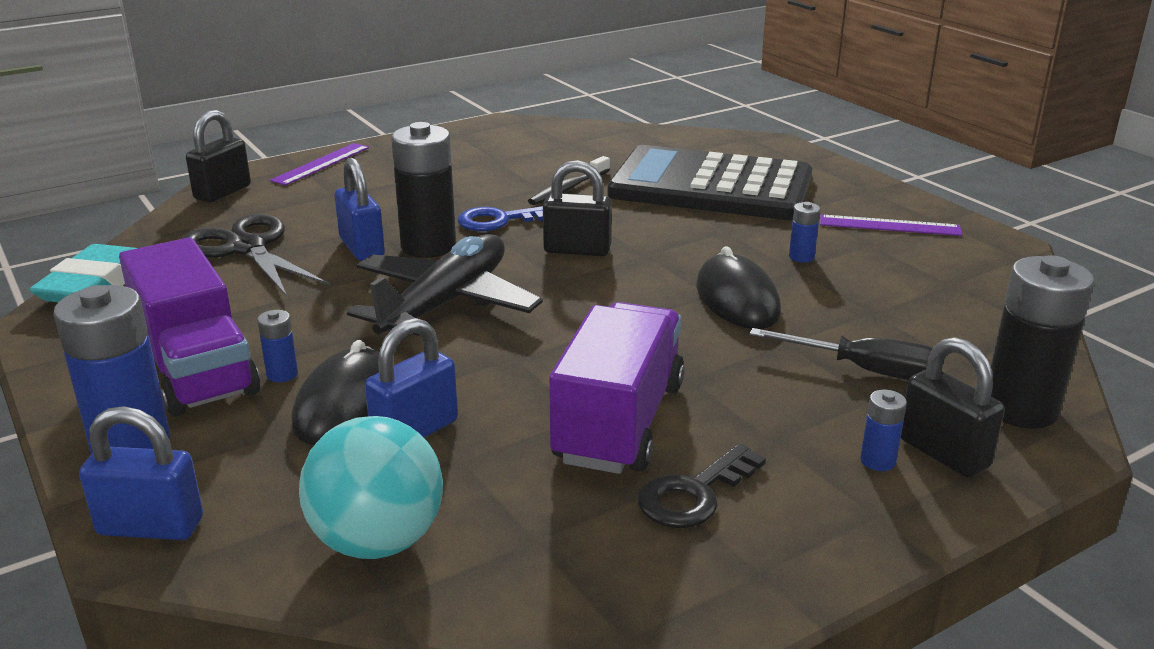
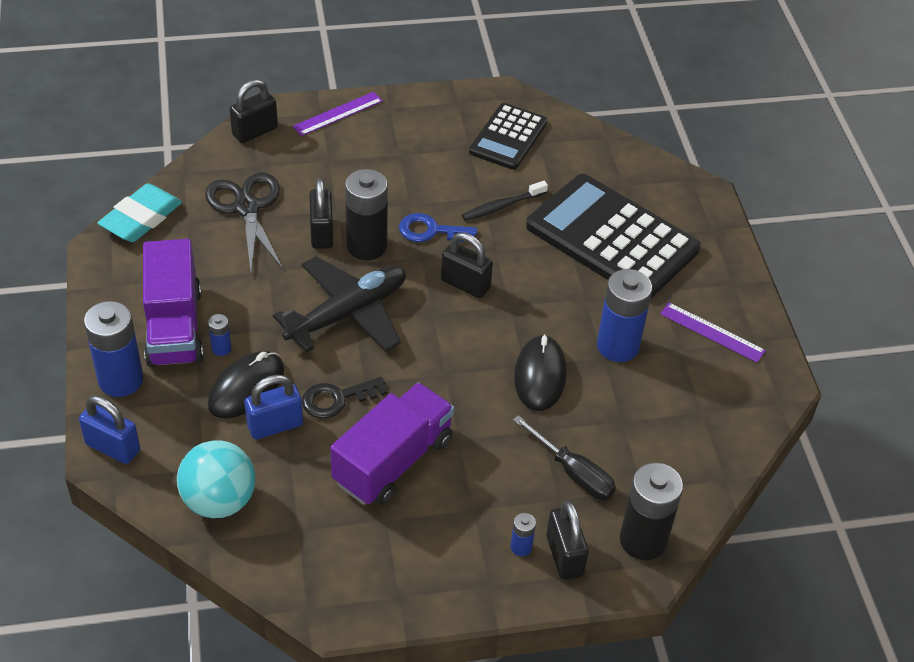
camera: 20 degrees right, 20 degrees up
blue padlock [334,158,385,261] -> black padlock [309,178,333,249]
black key [638,444,766,528] -> black key moved to [302,377,388,419]
blue battery [789,202,820,263] -> blue battery [597,269,652,362], size x2.21
none -> black calculator [469,103,547,170]

